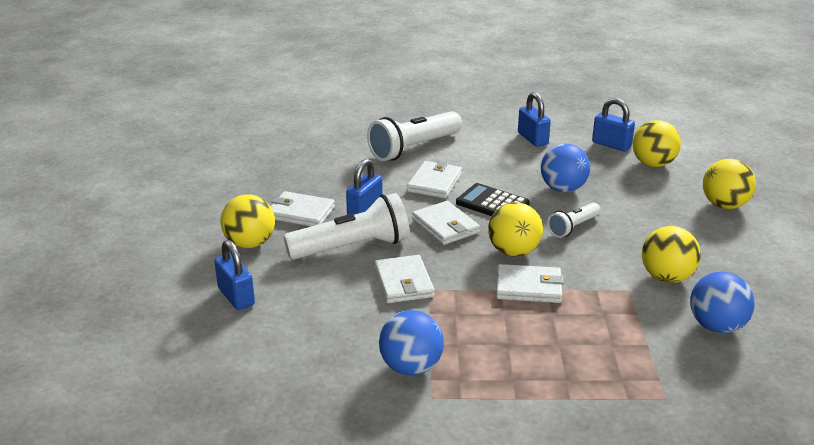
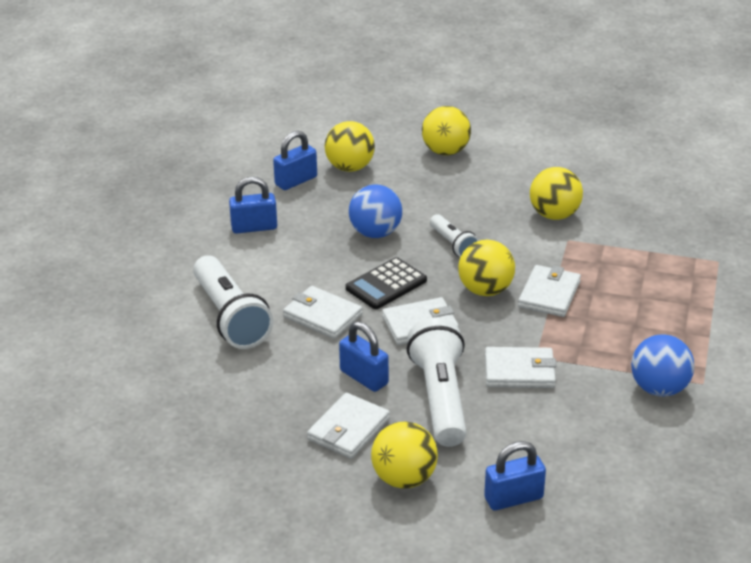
camera: 75 degrees left, 5 degrees up
blue ball [690,272,755,333] -> none

